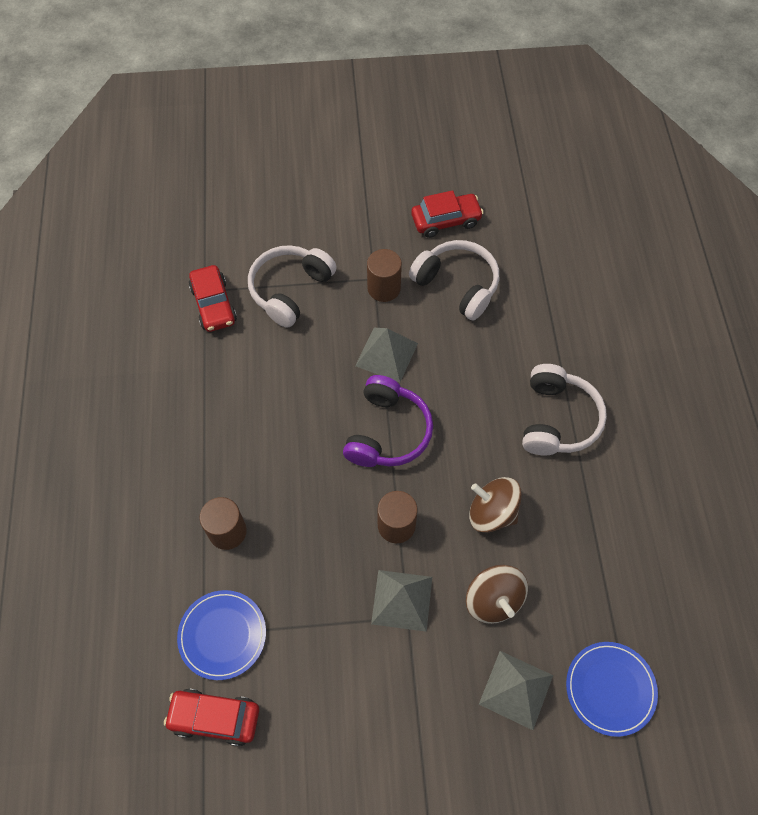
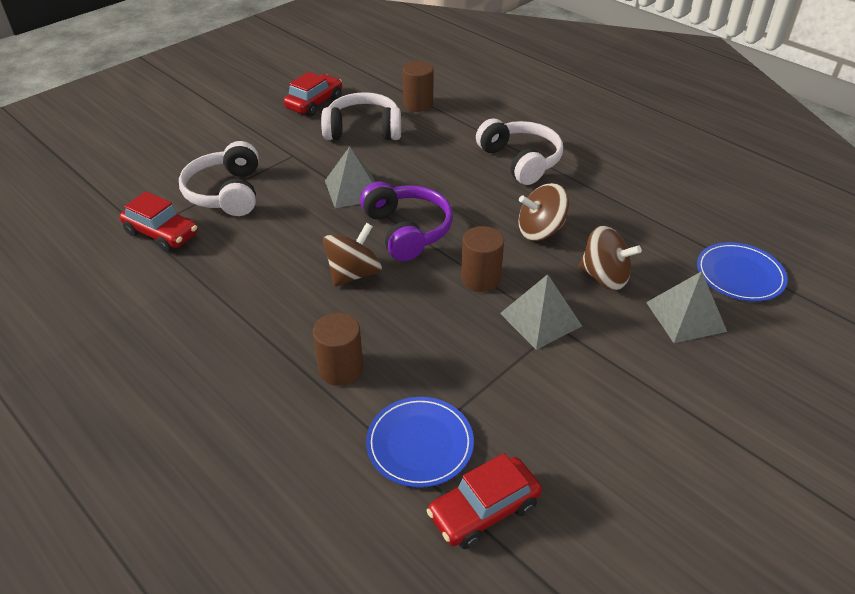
camera: 40 degrees left, 20 degrees down
brown cylinder [367,249,402,302] -> brown cylinder moved to [403,61,433,112]
none -> brown spinning top [323,223,382,287]

